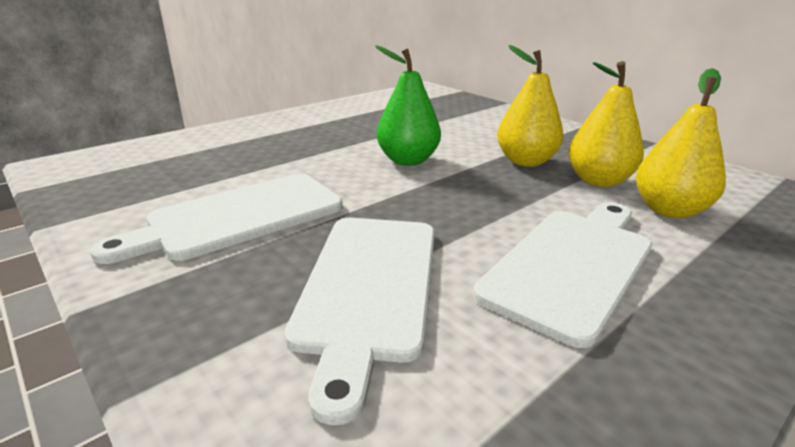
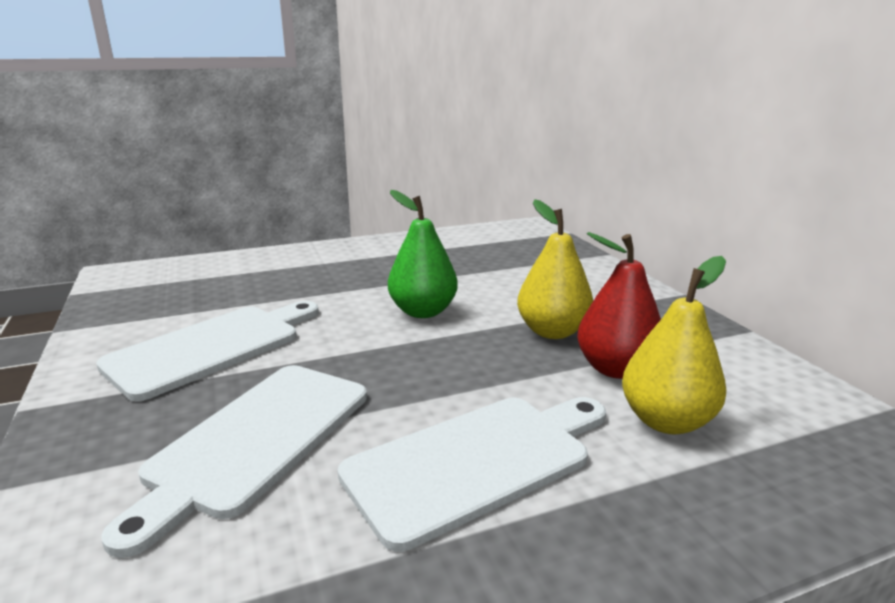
camera: 20 degrees right, 5 degrees down
white cutting board [90,173,343,264] -> white cutting board turned 150 degrees clockwise [96,301,319,401]
yellow pear [568,61,644,187] -> red pear [577,232,661,379]

